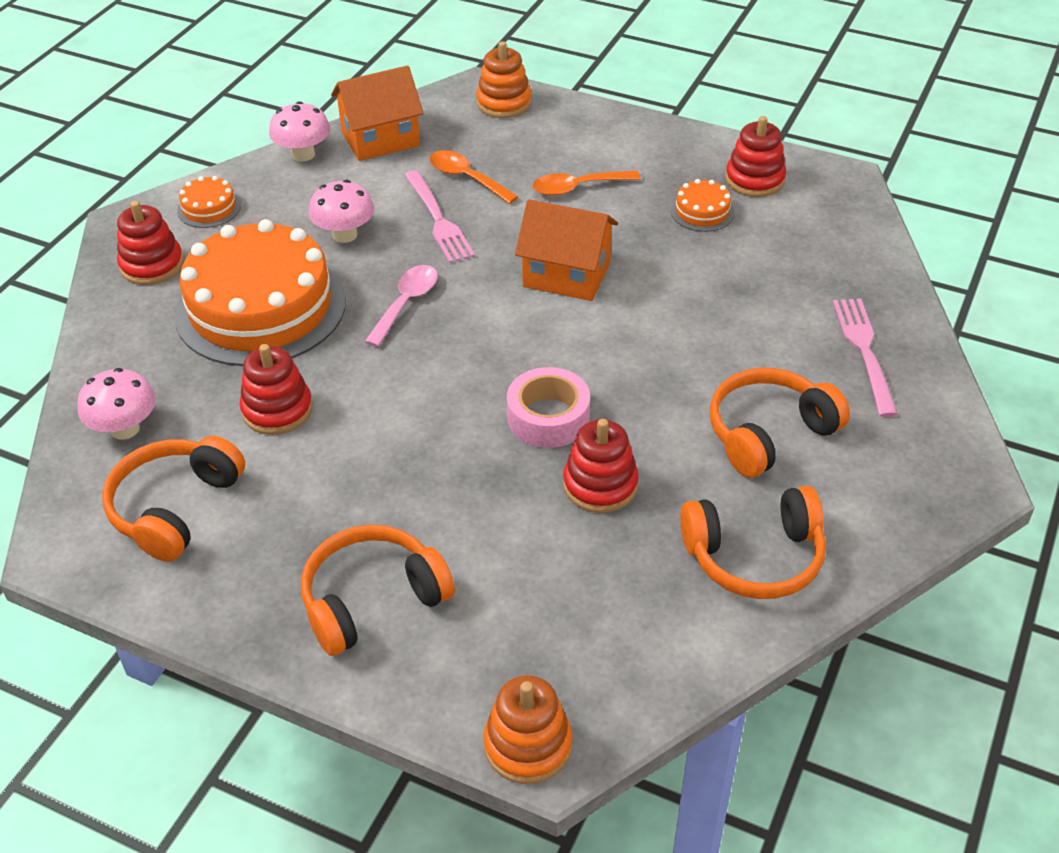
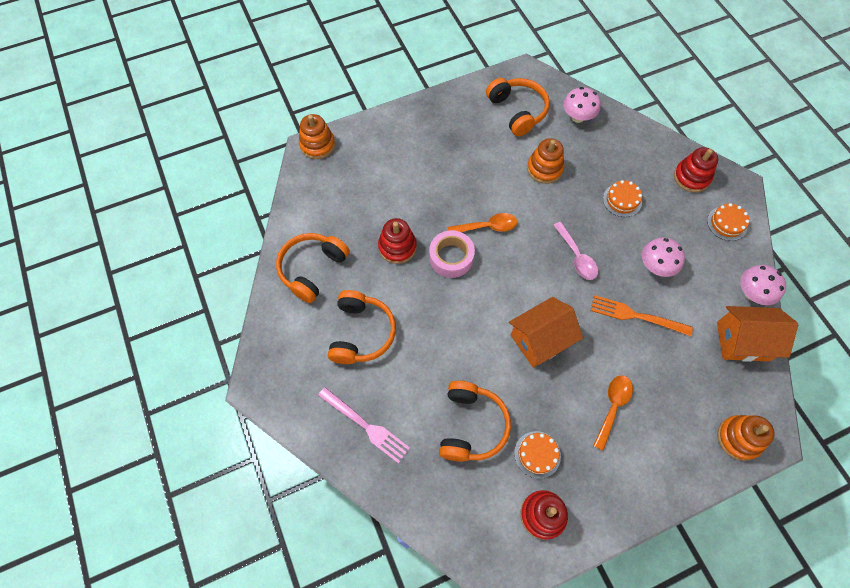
camera: 130 degrees right, 20 degrees up
orange cake [174,219,346,366] -> orange cake [603,180,642,217], size x0.40
red stacking toy [240,344,313,435] -> orange stacking toy [527,138,564,184]
orange headphones [301,525,455,656] -> orange headphones moved to [439,381,511,462]
orange house [331,65,424,161] -> orange house turned 75 degrees clockwise [717,306,798,362]
pink fork [404,170,475,263] -> orange fork [591,295,693,336]
orange spoon [429,150,519,204] -> orange spoon moved to [447,213,517,232]

